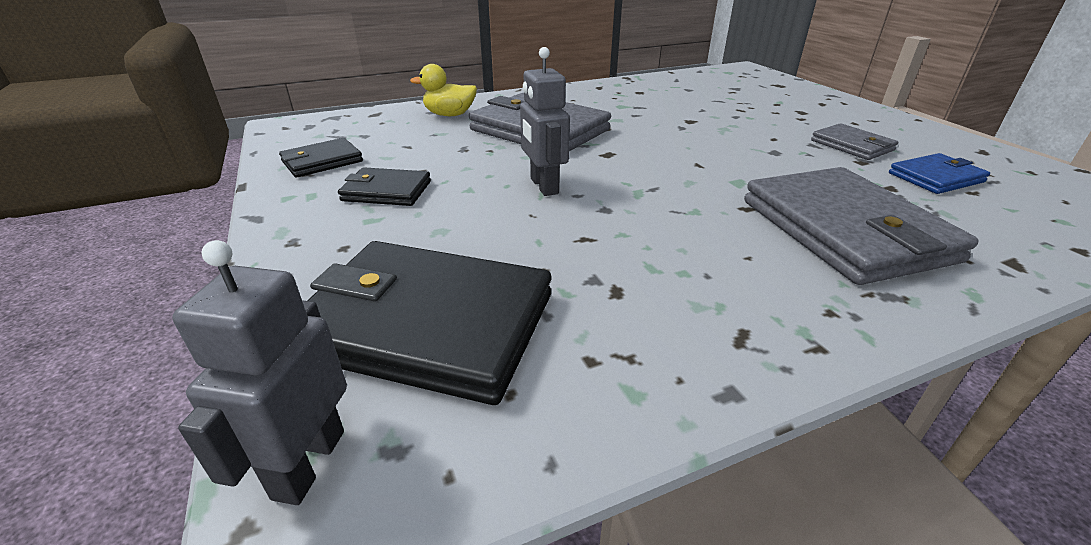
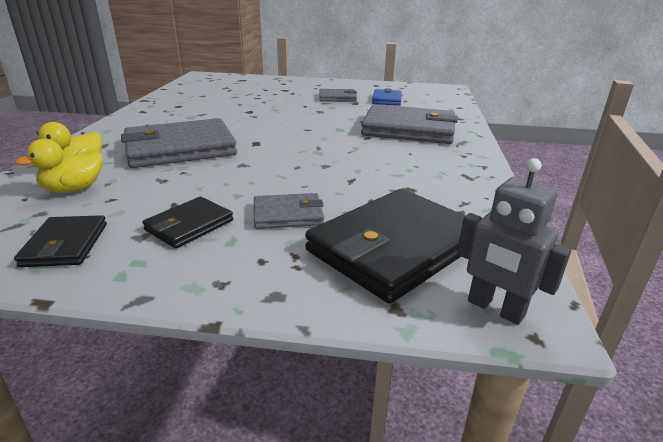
camera: 60 degrees left, 5 degrees down
grey robot [520,47,570,196] -> none
none -> yellow duck [15,139,102,193]
none -> grey wallet [254,193,324,229]

